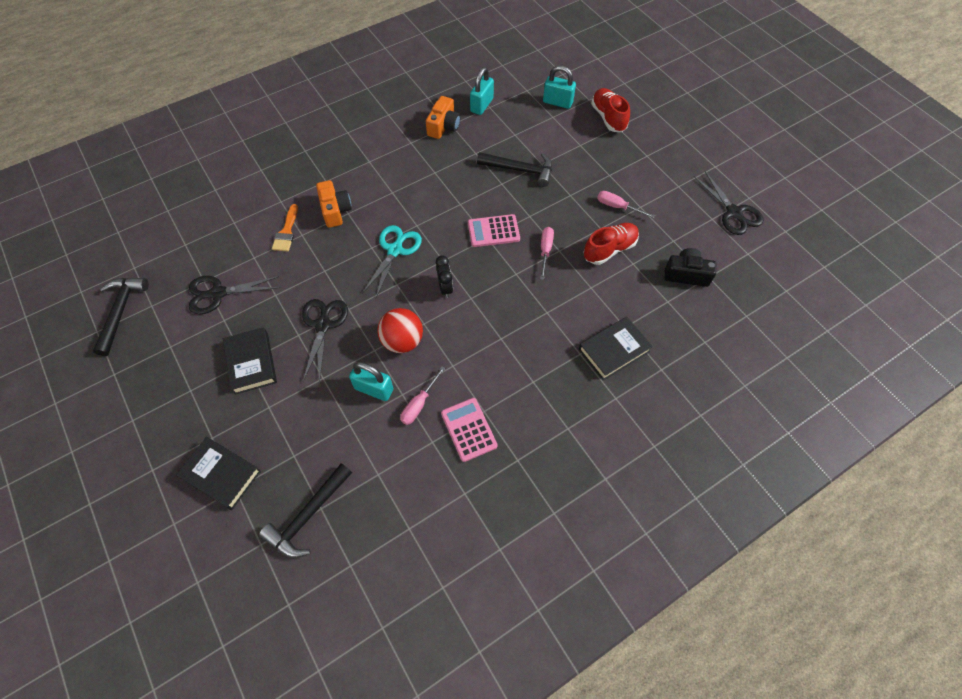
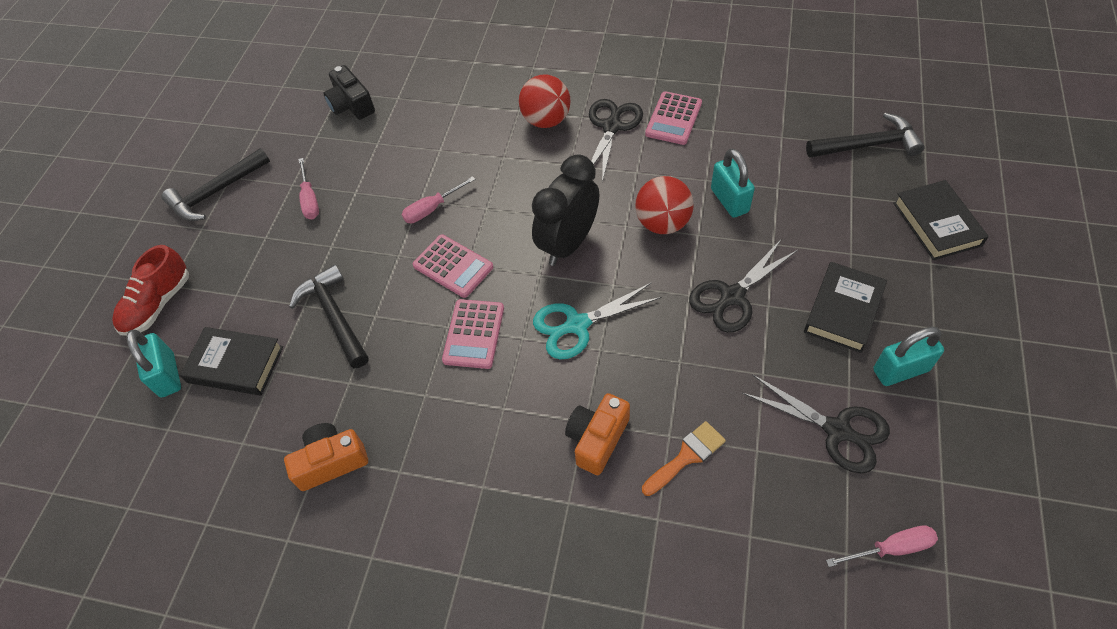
camera: 130 degrees left, 5 degrees down
black hammer [93,278,149,356] -> black hammer moved to [162,148,270,221]
pink screwdriver [400,366,445,425] -> pink screwdriver moved to [826,525,938,567]
black clock [436,255,453,298] -> black clock [532,154,599,266], size x1.90
turquoise padlock [470,67,494,115] -> turquoise padlock moved to [873,327,944,386]
black book [579,317,653,380] -> black book moved to [180,327,283,395]
red shoe [583,223,639,265] -> none
black scissors [694,171,763,235] -> black scissors moved to [589,99,643,182]
none -> pink calculator [442,299,504,369]
none -> red ball [519,75,570,128]

